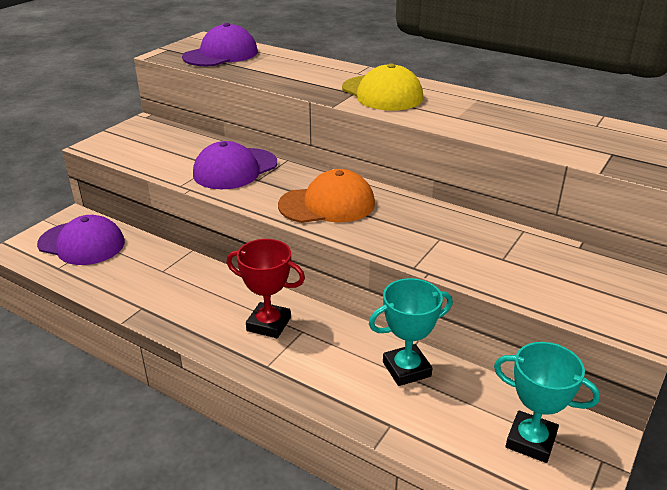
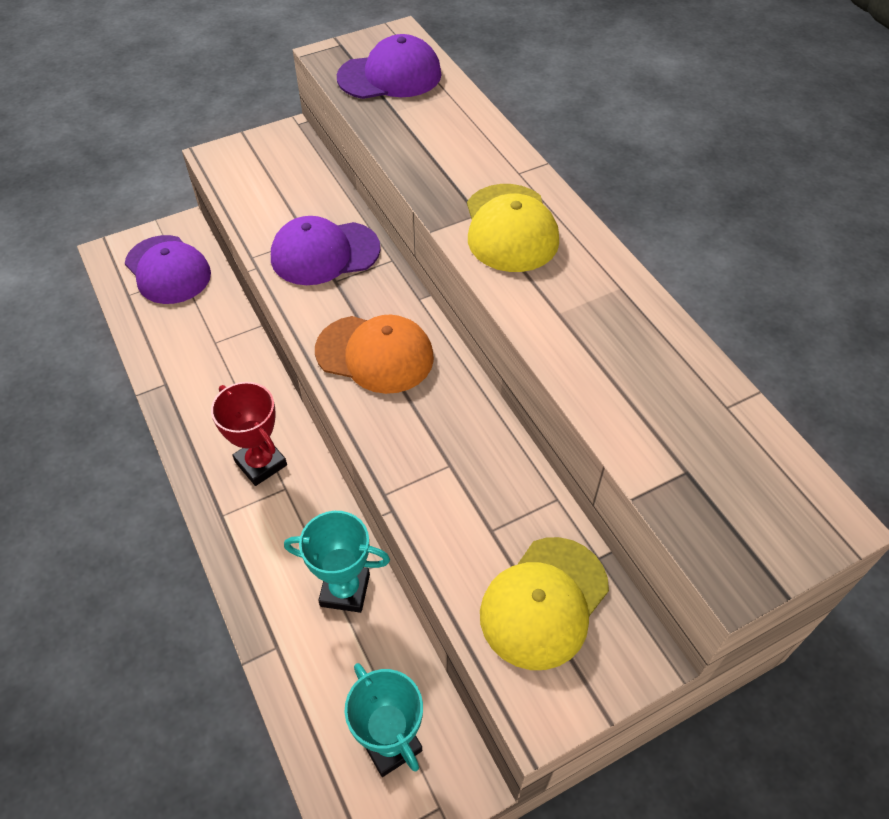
camera: 30 degrees right, 20 degrees up
none -> yellow cap [480,537,609,670]

